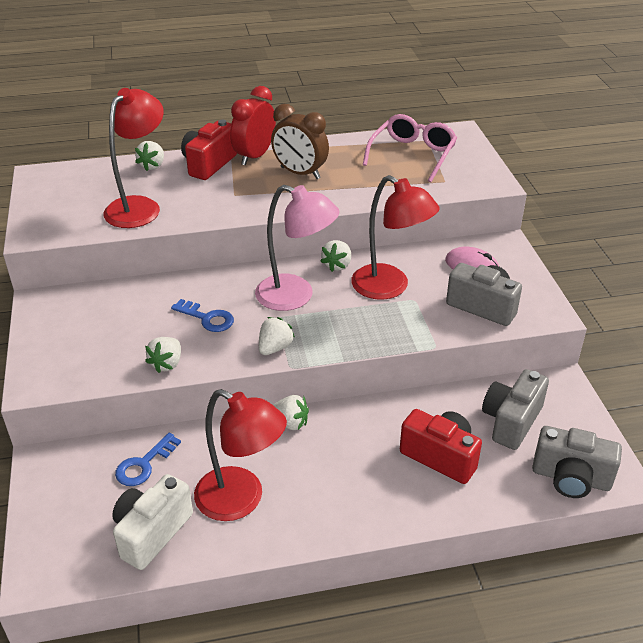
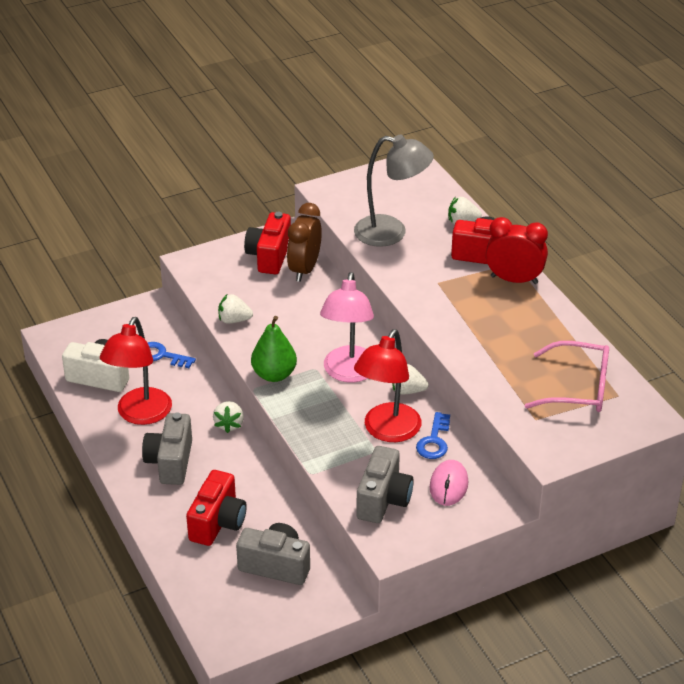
camera: 75 degrees right, 0 degrees up
red lamp [104,88,164,228] -> grey lamp [354,135,434,247]
blue key [171,299,234,332] -> blue key moved to [416,412,450,459]
white strawberry [259,317,295,355] -> green pear [251,316,297,382]
brown clock [271,104,329,179] -> brown clock moved to [287,203,322,282]
grey camera [532,426,622,498] -> grey camera moved to [142,412,192,485]
none -> red camera [244,212,291,274]

